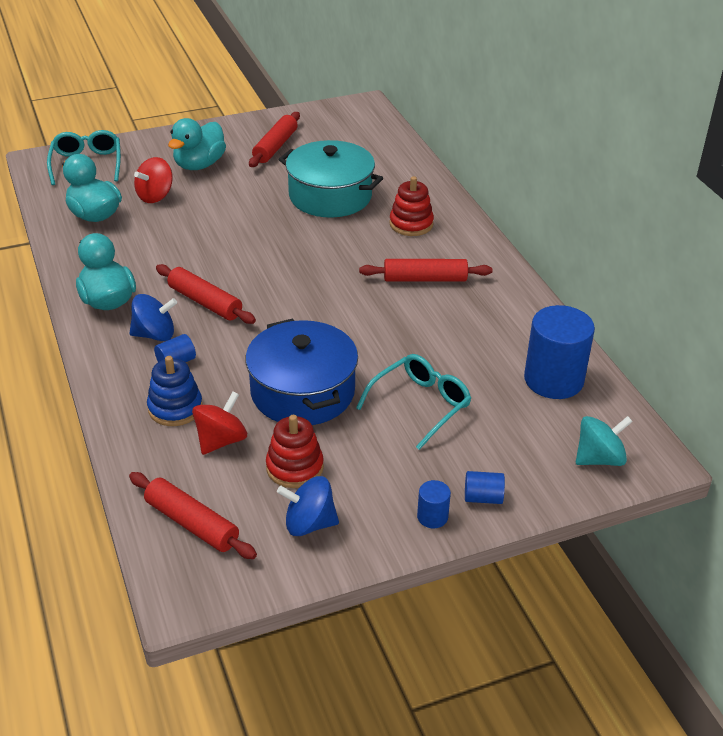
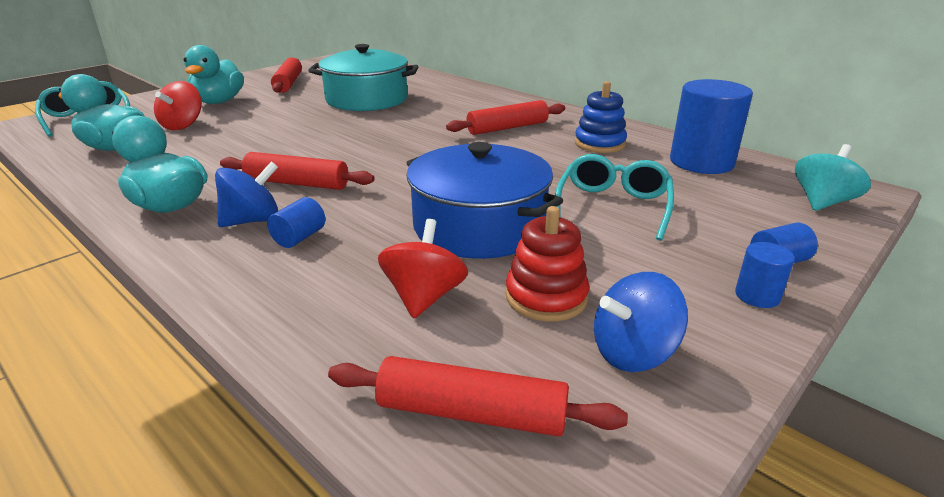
camera: 25 degrees left, 10 degrees down
blue stacking toy [147,356,203,426] -> blue stacking toy moved to [575,81,627,153]
red stacking toy [389,176,434,236] -> none

